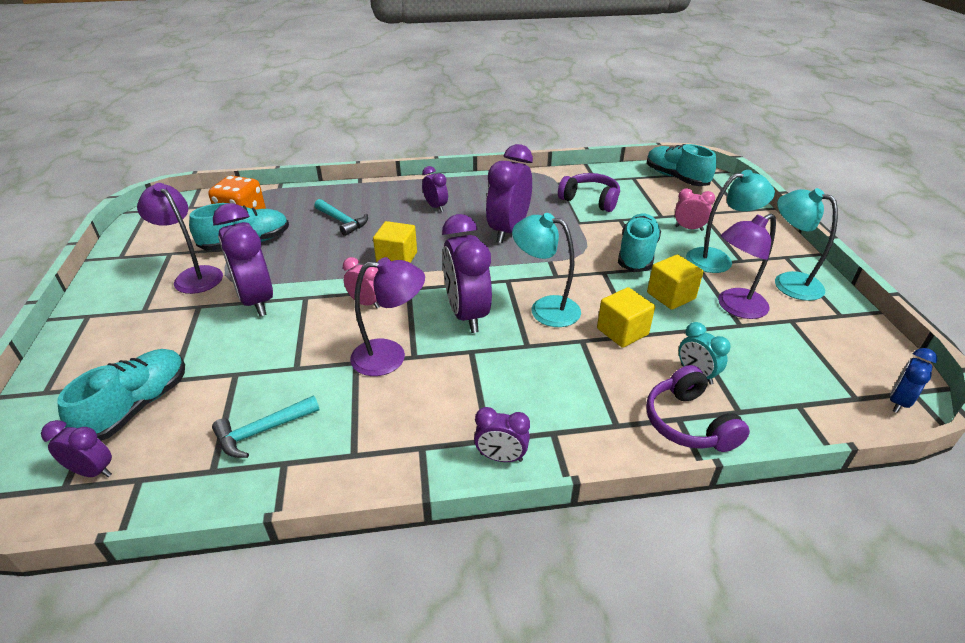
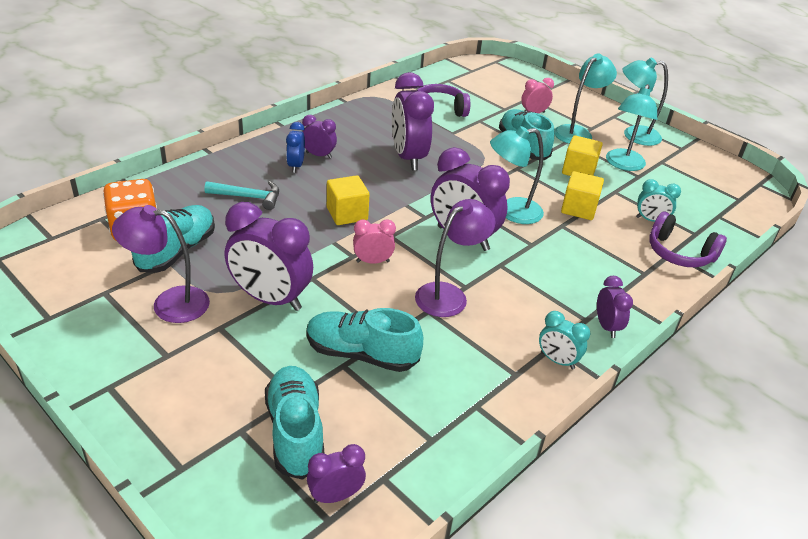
camera: 40 degrees left, 0 degrees up
turquoise hammer [212,396,319,458] -> none
purple clock [474,407,530,462] -> purple clock turned 75 degrees counterclockwise [597,276,633,338]
turquoise shoe [647,144,716,186] -> turquoise shoe moved to [307,308,423,372]
purple lamp [718,214,776,319] -> turquoise lamp [606,84,657,171]
blue clock [890,348,938,413] -> blue clock moved to [286,122,305,173]
none -> turquoise clock [539,311,590,369]

